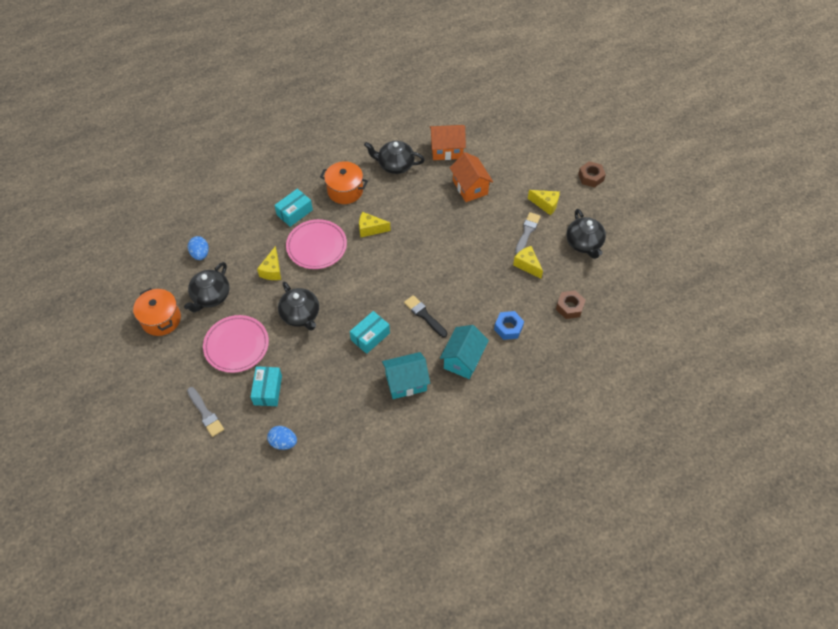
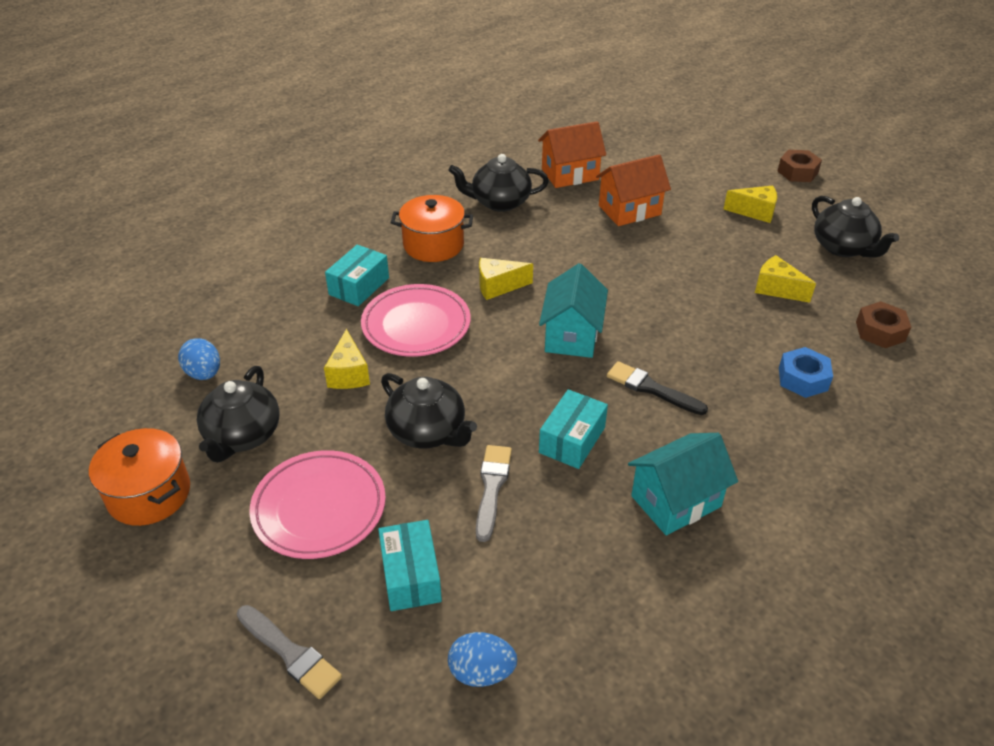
camera: 15 degrees left, 15 degrees down
turquoise house [440,325,489,379] -> turquoise house moved to [539,263,608,358]
orange house [450,152,493,202] -> orange house turned 75 degrees counterclockwise [596,154,671,226]
grey brush [515,212,541,255] -> grey brush moved to [476,445,512,542]

